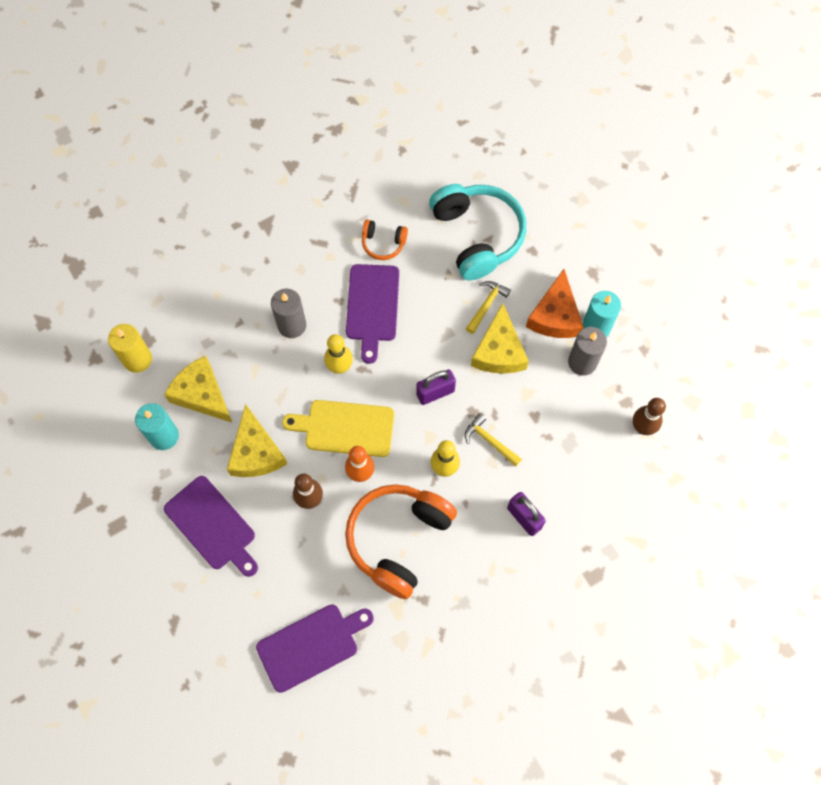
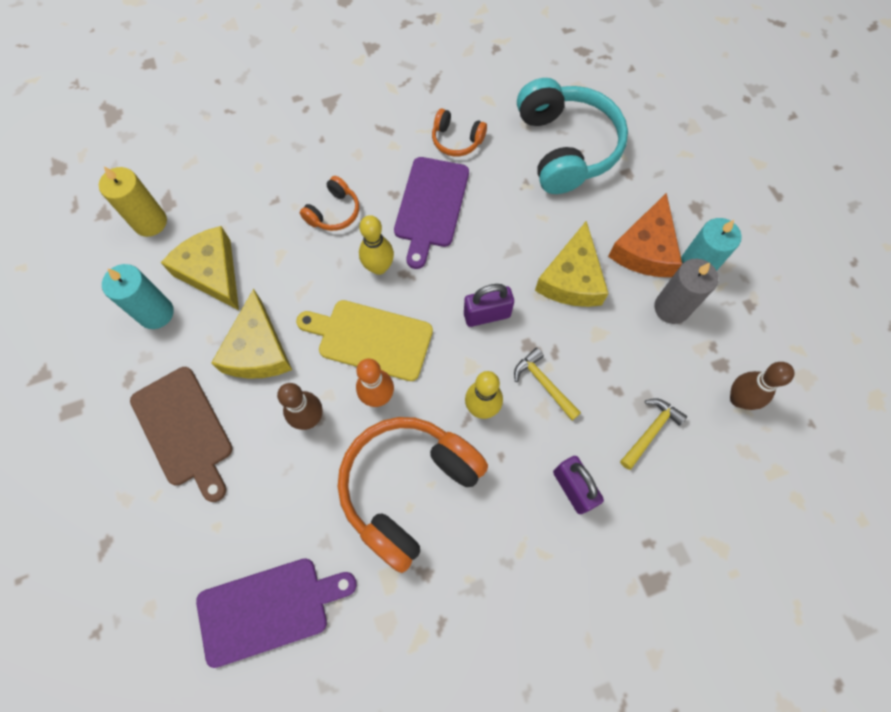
camera: 10 degrees right, 0 degrees up
purple cutting board [164,476,258,577] -> brown cutting board [130,367,233,502]
grey candle [271,289,306,338] -> orange headphones [300,176,359,231]
yellow hammer [466,281,511,334] -> yellow hammer moved to [620,398,687,470]

